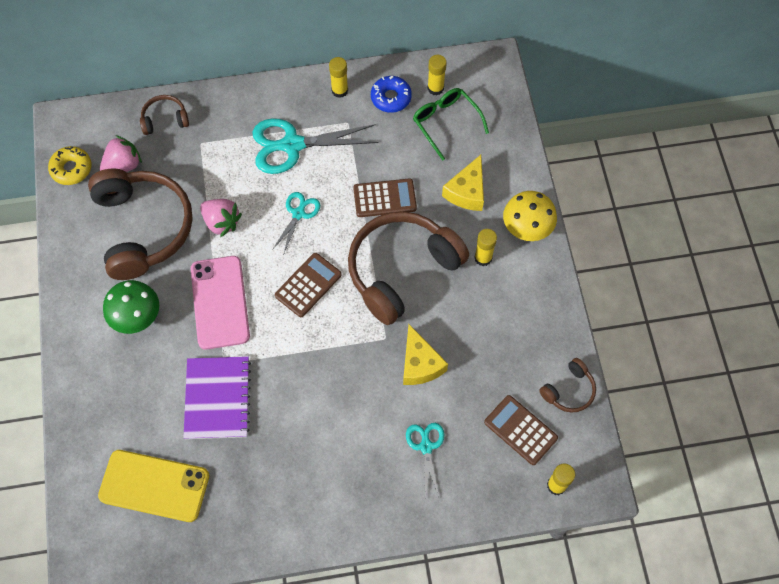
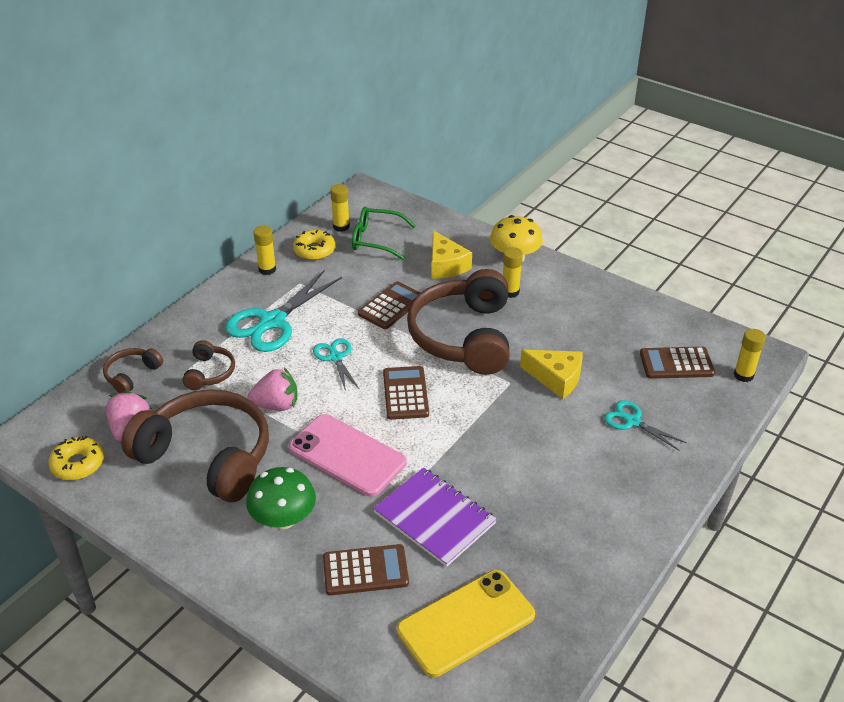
camera: 45 degrees left, 25 degrees down
blue donut [371,76,412,113] -> yellow donut [293,230,335,260]
brown headphones [539,358,596,413] -> brown headphones moved to [182,340,235,390]
none -> brown calculator [323,544,409,595]

